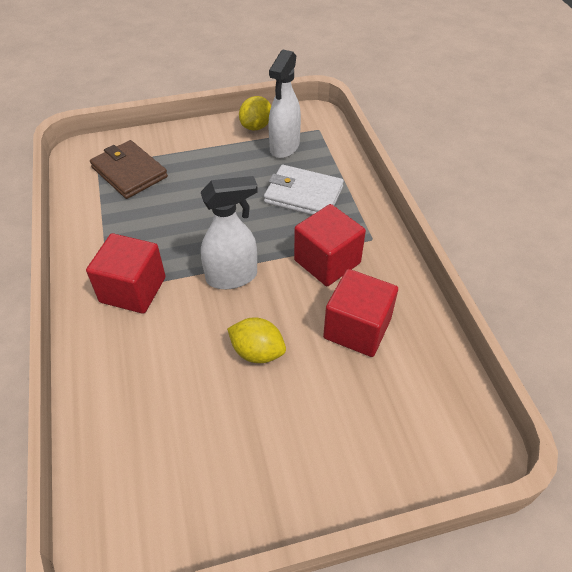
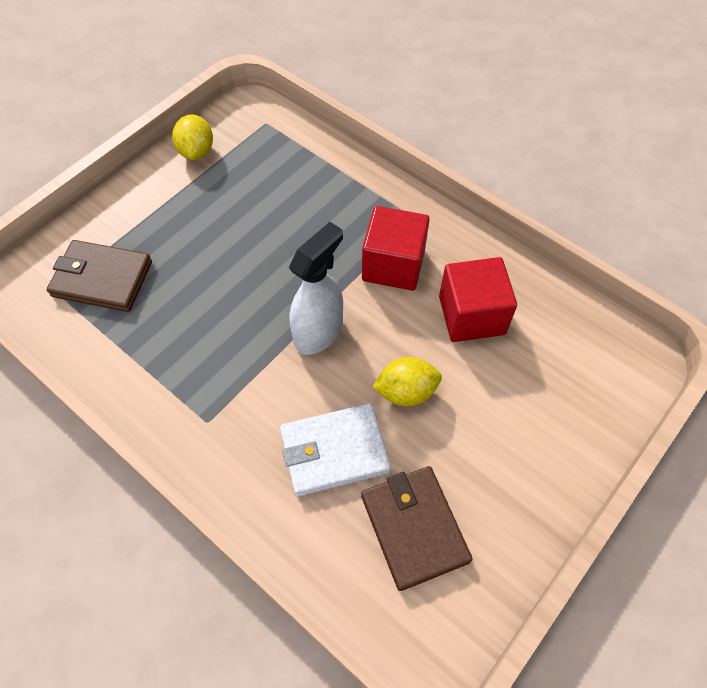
camera: 35 degrees left, 10 degrees up
red cube [86,233,165,314] -> none
white wallet [264,165,344,215] -> white wallet moved to [280,403,391,497]
white spray bottle [268,50,301,158] -> none
none -> brown wallet [361,466,472,591]

